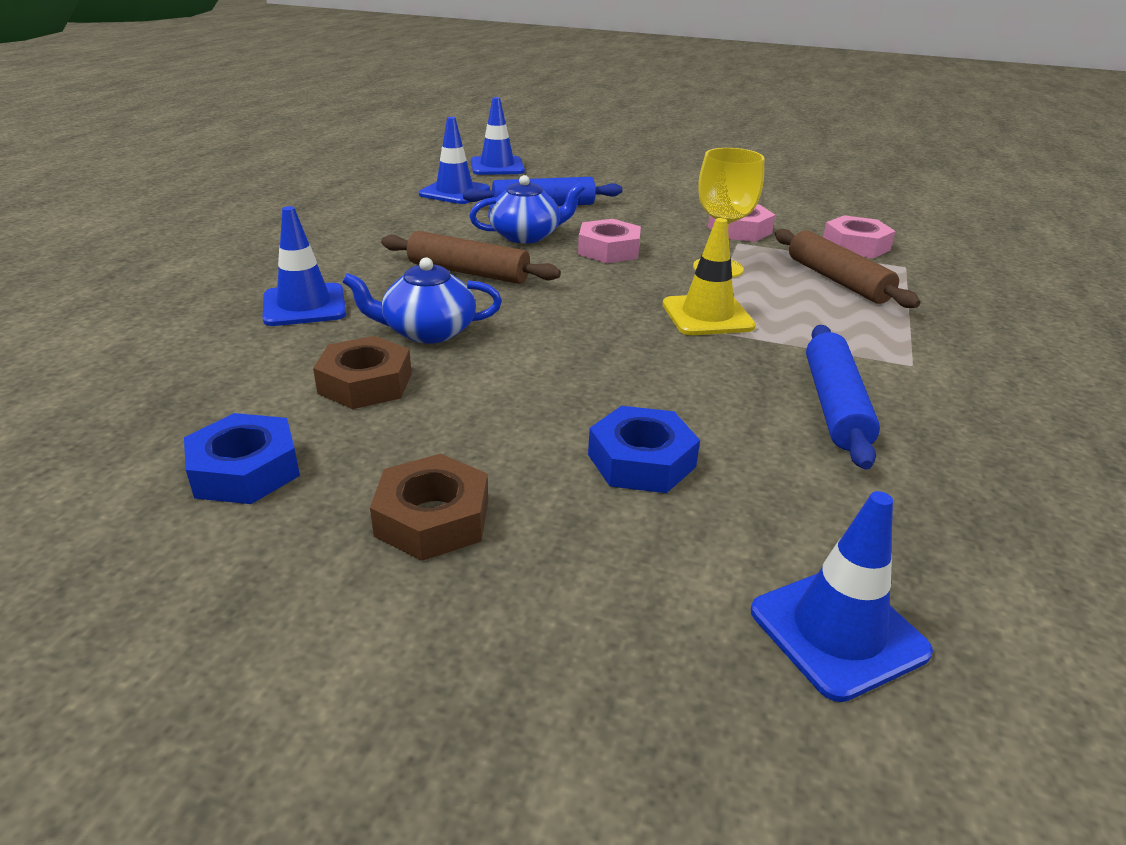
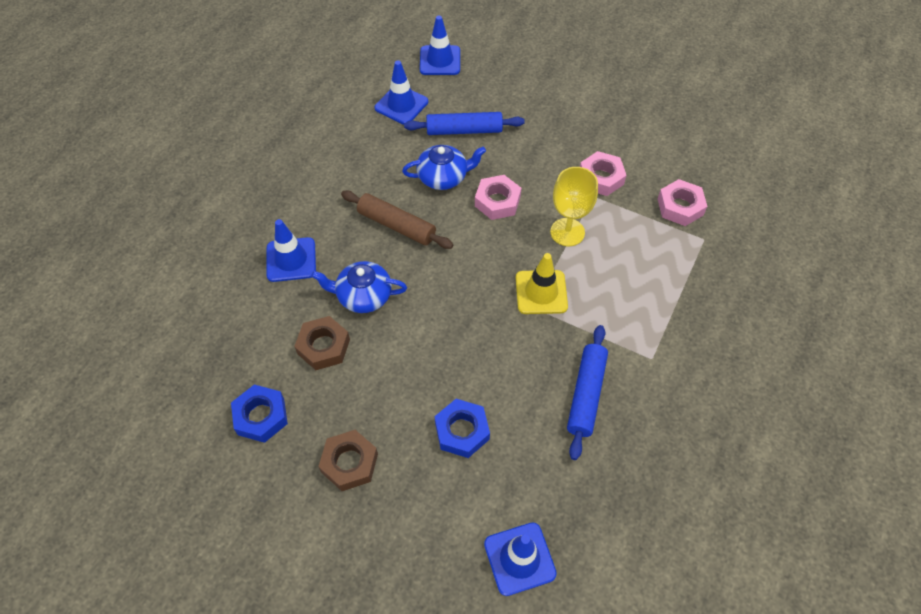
camera: 10 degrees right, 25 degrees up
brown rolling pin [775,229,920,308] -> none

